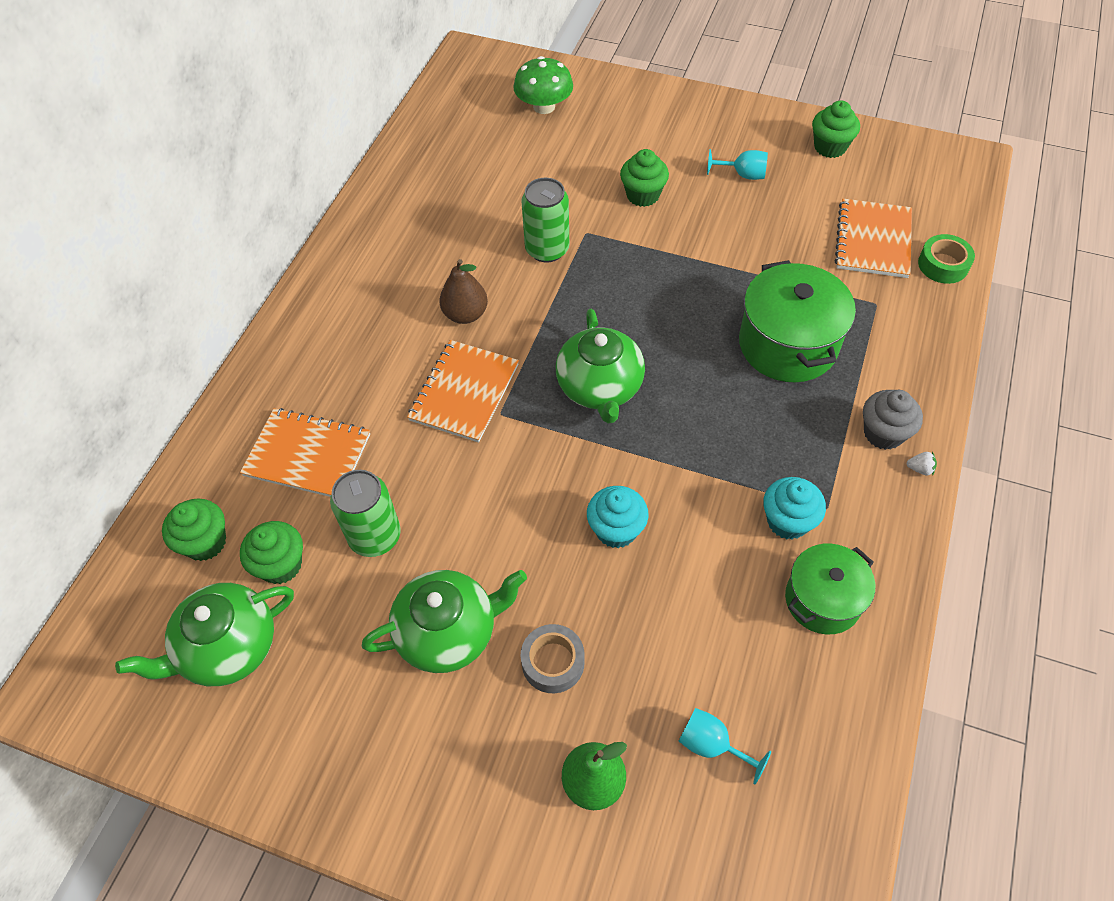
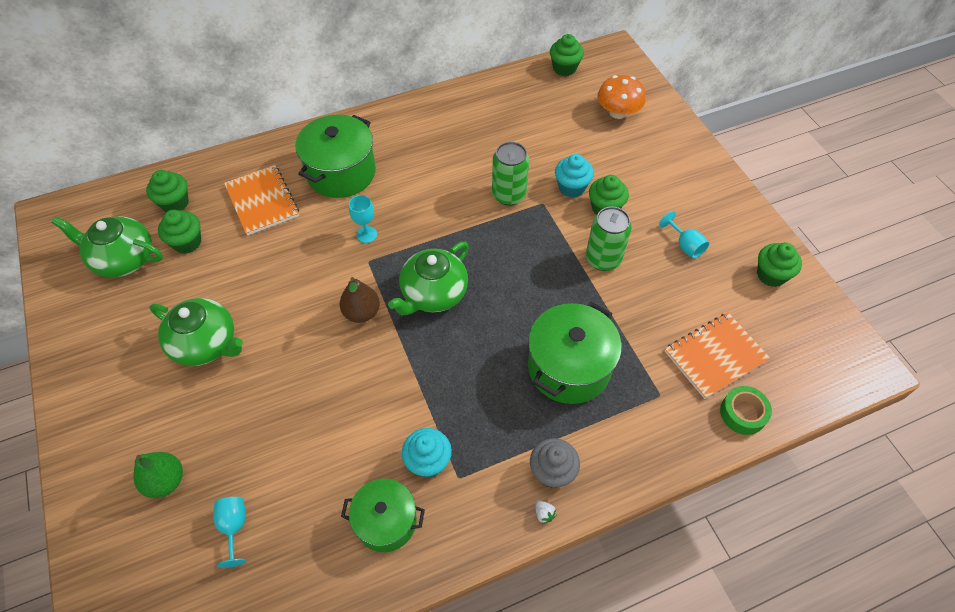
camera: 45 degrees right, 0 degrees up
green can [330,470,401,557] -> green can moved to [586,206,632,271]
orange notebook [407,340,519,443] -> turquoise goblet [349,195,377,243]
brown pear [439,259,488,324] -> brown pear moved to [340,277,380,323]
green mushroom [513,56,573,114] -> orange mushroom [597,75,646,119]
grey tape [521,624,585,693] -> none
turquoise cupcake [587,486,648,548] -> turquoise cupcake moved to [555,154,594,198]
none -> green pot [296,115,376,198]
none -> green cupcake [550,34,584,76]

